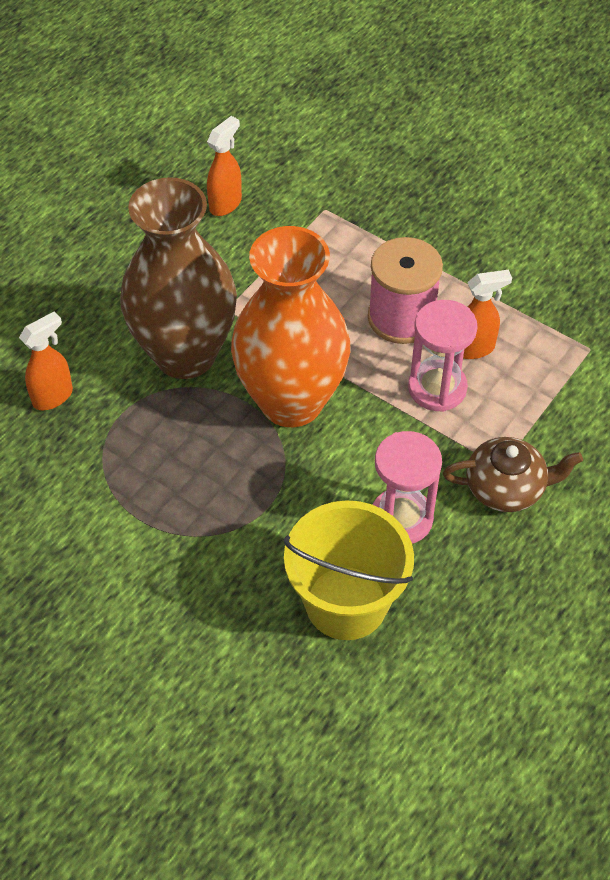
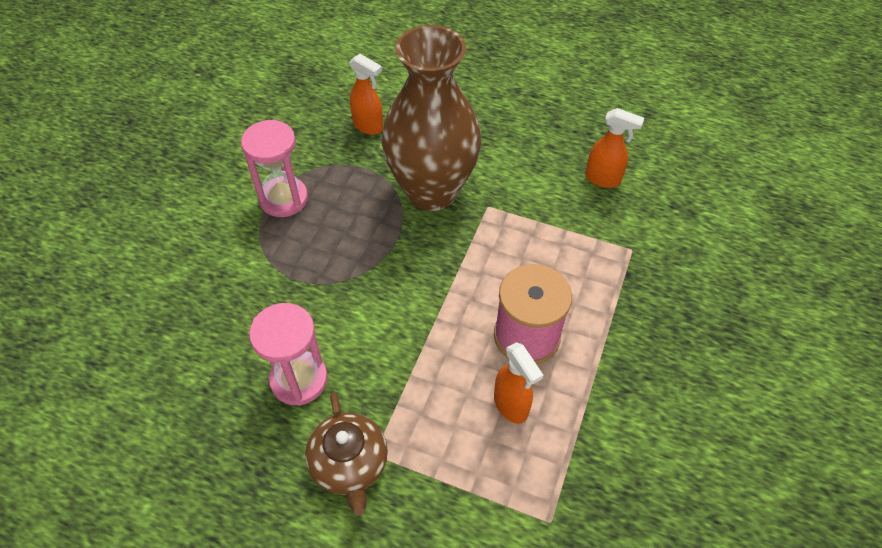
camera: 75 degrees right, 0 degrees up
orange vase [231,226,350,427] -> none
yellow bucket [284,500,414,640] -> none
pink hourglass [408,300,478,412] -> pink hourglass moved to [241,120,308,217]

